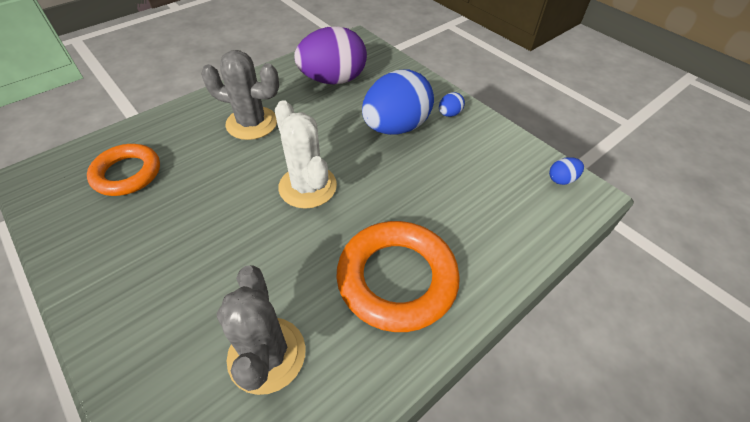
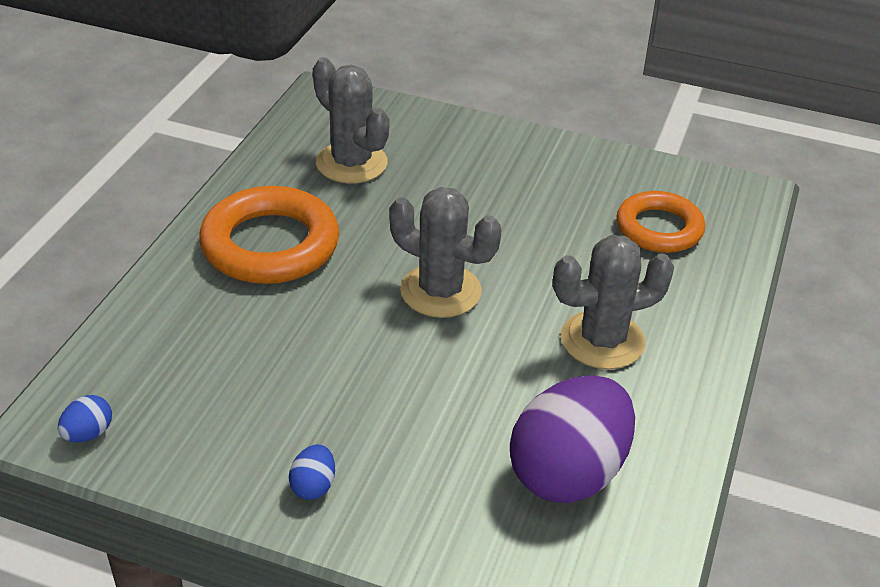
camera: 150 degrees right, 10 degrees down
white cactus [275,100,337,209] -> grey cactus [389,187,502,318]
blue egg [362,70,434,135] -> none

